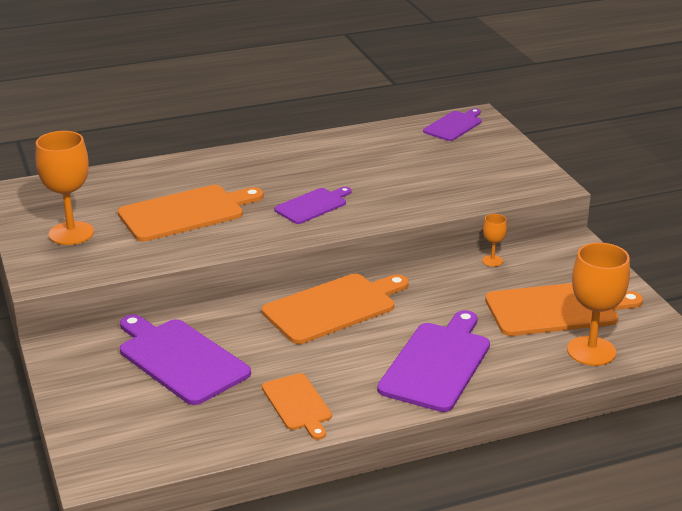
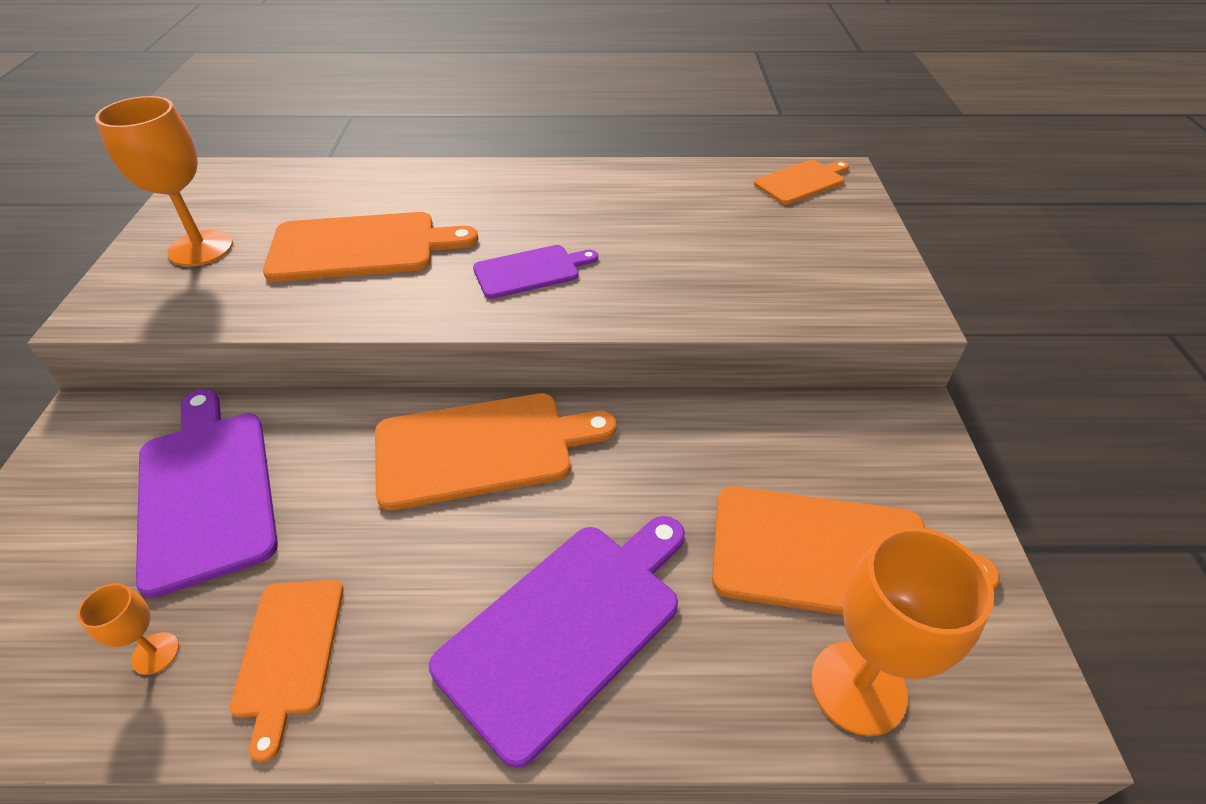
camera: 20 degrees right, 15 degrees up
purple cutting board [423,108,482,141] -> orange cutting board [754,160,849,205]
orange goblet [482,214,507,267] -> orange goblet moved to [77,583,179,675]

